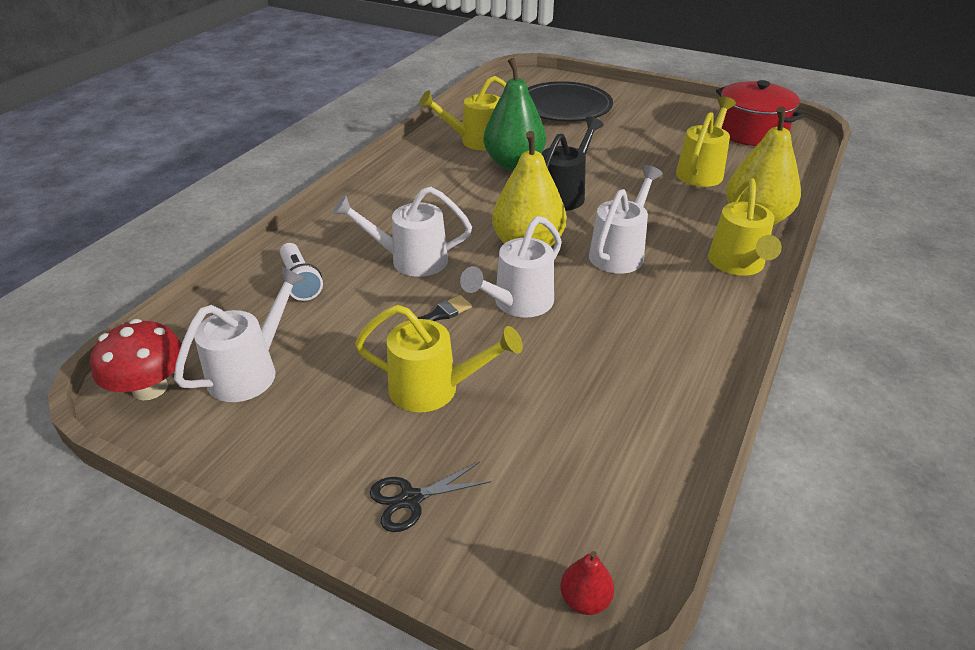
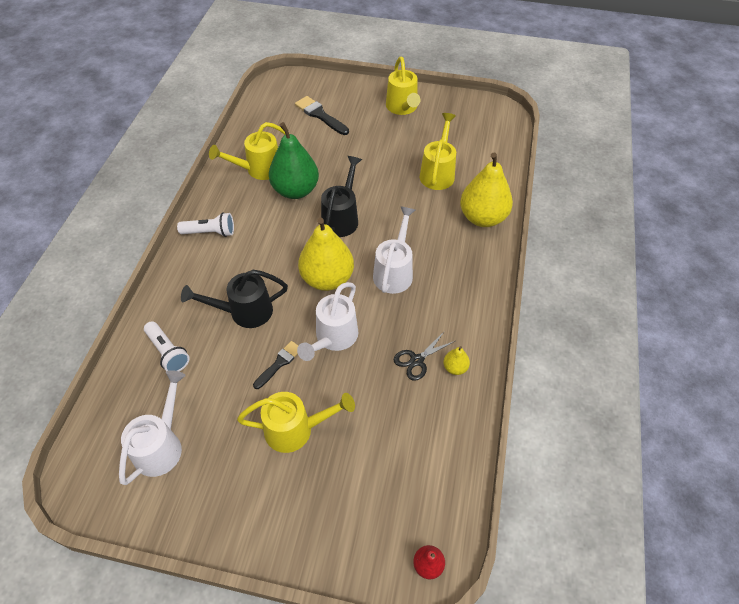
camera: 15 degrees left, 15 degrees up
red mushroom [90,319,182,400] -> none
white watering can [333,187,472,277] -> black watering can [181,270,288,328]
black scissors [370,462,491,532] -> black scissors moved to [394,331,455,381]
black plate [528,81,613,122] -> black brush [295,96,349,135]
yellow watering can [708,178,782,276] -> yellow watering can moved to [386,57,420,115]
red pot [716,80,804,146] -> none
none -> white flashlight [177,212,234,237]
none -> yellow pear [443,346,470,375]

